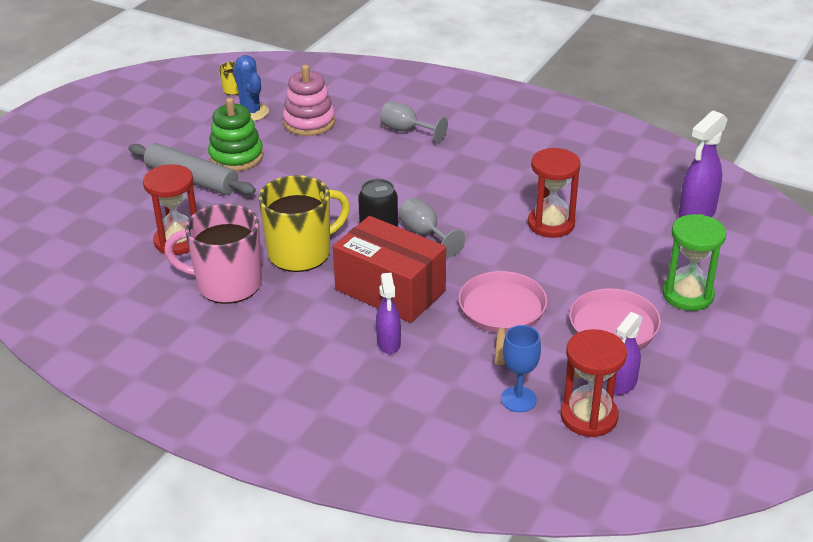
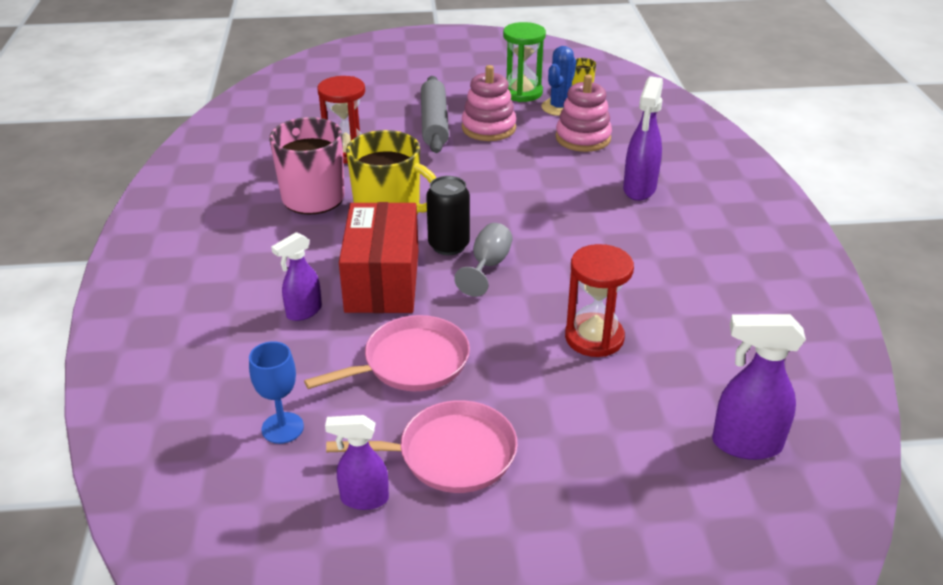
camera: 55 degrees right, 0 degrees up
green stacking toy [208,98,264,171] -> pink stacking toy [462,65,516,141]
grey goblet [380,101,448,143] -> purple spray bottle [623,76,663,201]
red hourglass [561,329,627,437] -> none
green hourglass [662,214,726,311] -> green hourglass moved to [503,22,546,102]

